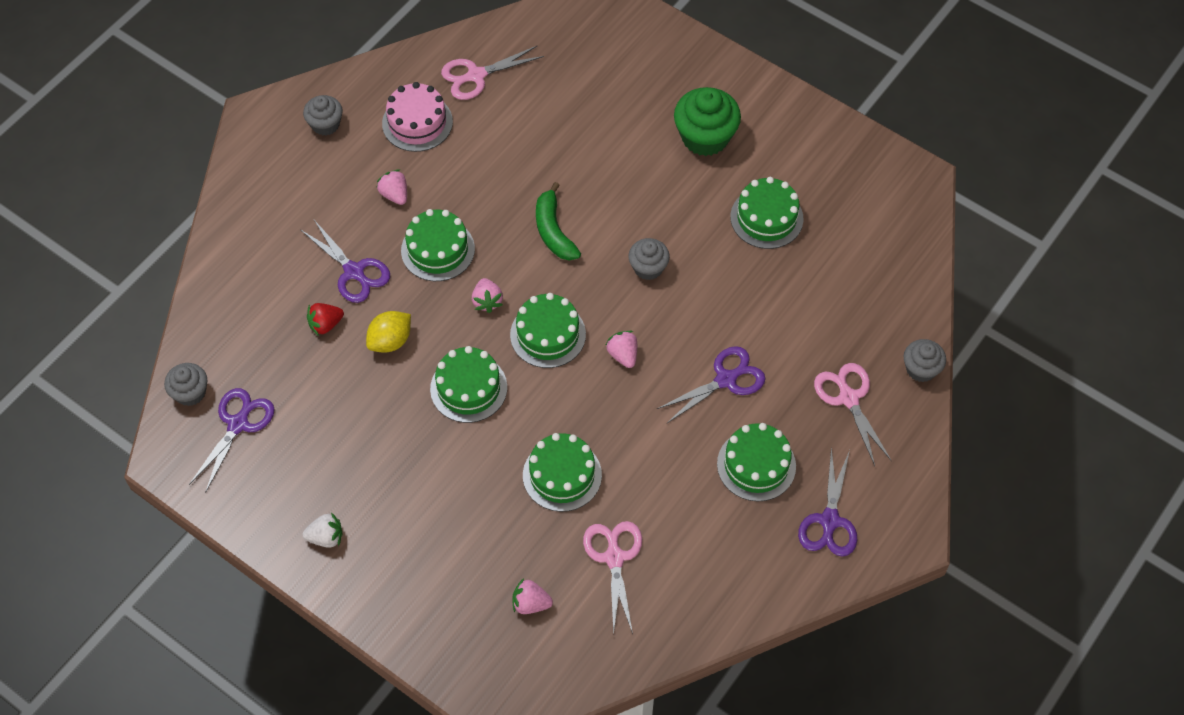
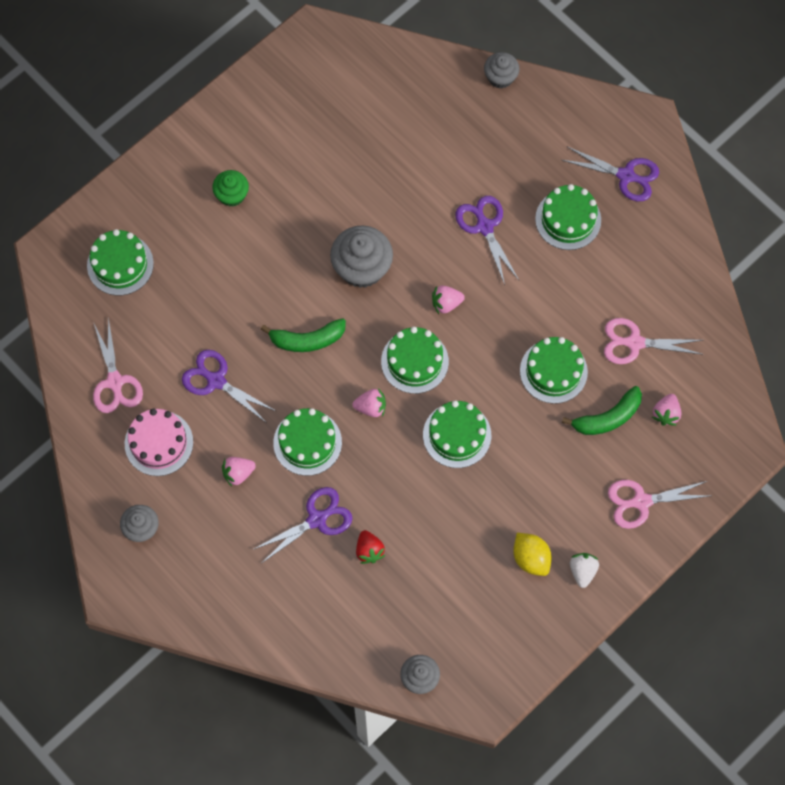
camera: 80 degrees left, 10 degrees up
purple scissors [189,388,274,493] -> purple scissors moved to [182,350,276,423]
yellow lemon [366,311,411,353] -> yellow lemon moved to [513,533,552,576]
grey cupcake [628,238,670,280] -> grey cupcake [330,225,393,288], size x1.69
green cupcake [674,87,741,156] -> green cupcake [212,170,249,207], size x0.59
green cake [730,177,804,249] -> green cake moved to [87,229,154,296]
pink scissors [814,363,892,466] -> pink scissors moved to [608,480,709,529]
none -> green banana [562,386,642,435]

